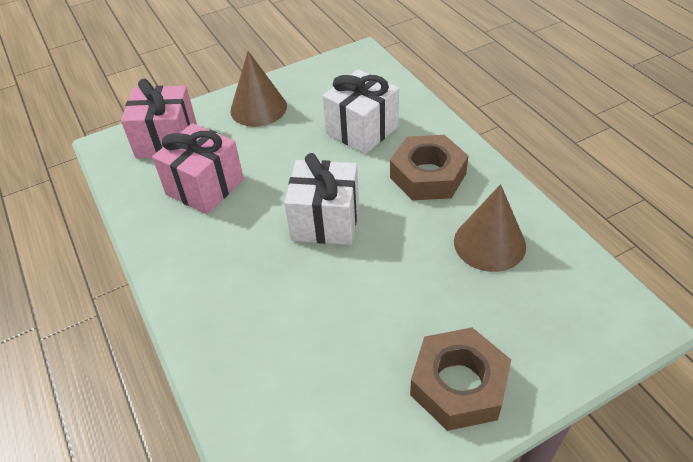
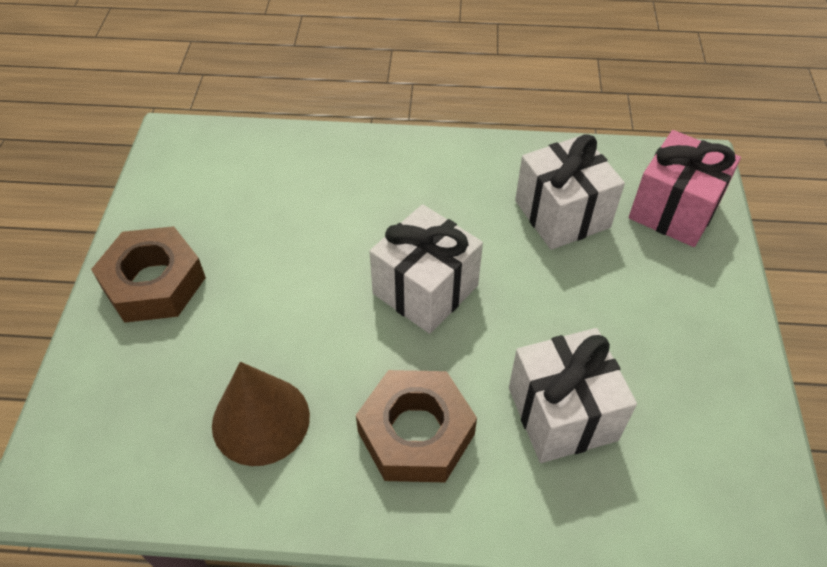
camera: 120 degrees right, 5 degrees up
pink gift [152,123,244,214] -> white gift [515,134,625,250]
brown cone [230,51,287,127] -> none

